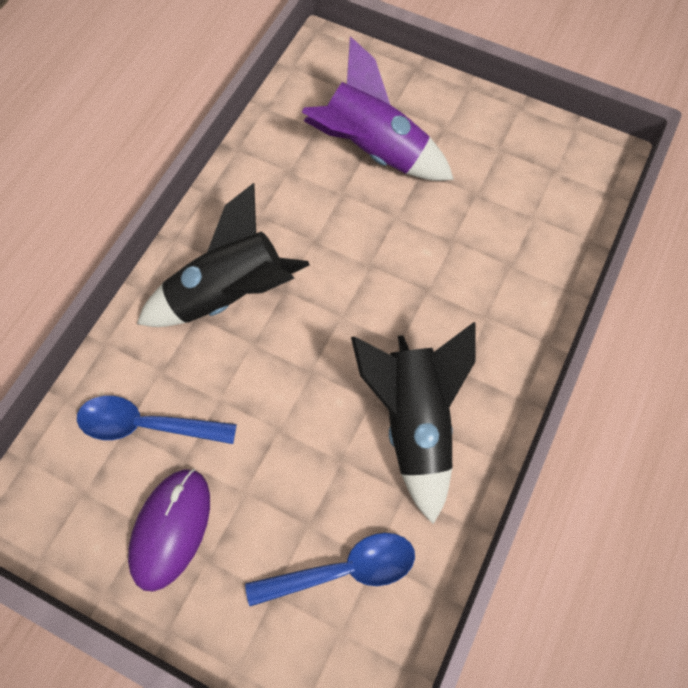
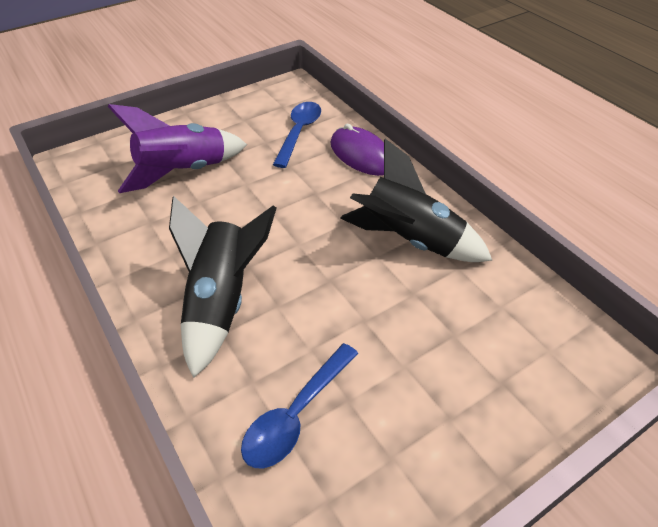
camera: 60 degrees left, 20 degrees down
purple mouse [128,469,210,592] -> purple mouse moved to [330,124,384,176]
blue spoon [245,533,415,606] -> blue spoon moved to [273,102,321,168]

